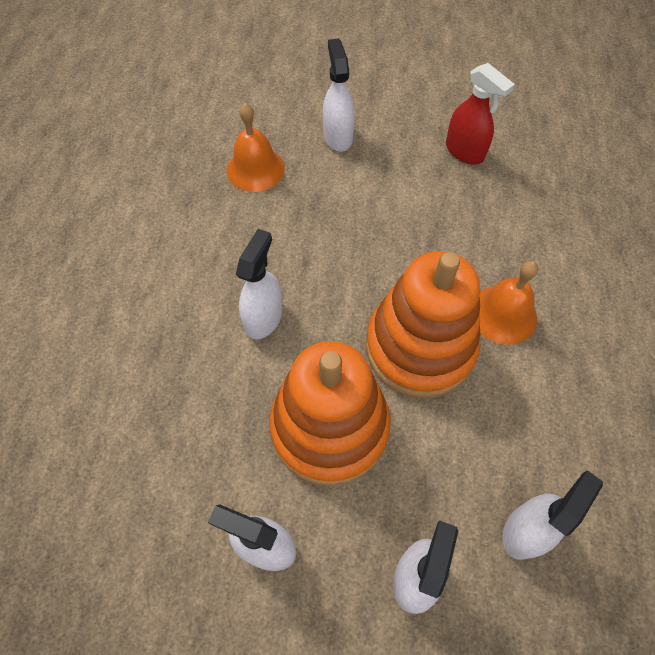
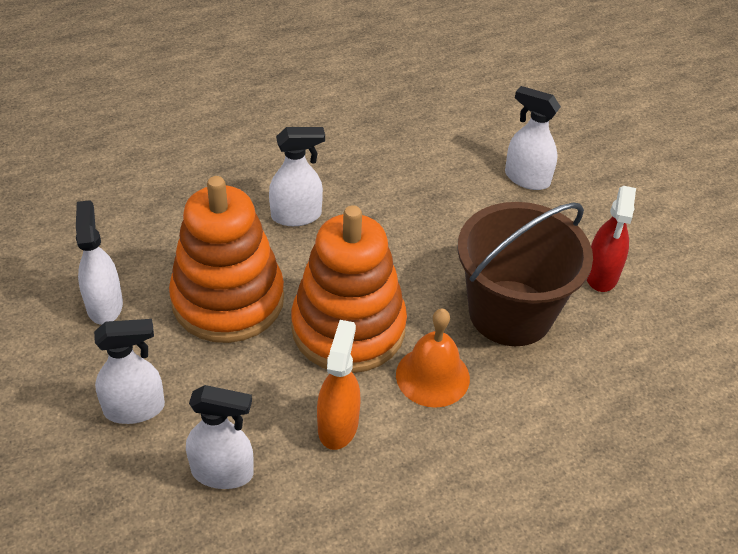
camera: 55 degrees right, 15 degrees down
orange bell [227,103,285,192] -> none
white spray bottle [323,38,355,152] -> white spray bottle turned 105 degrees counterclockwise [505,86,561,190]
none -> orange spray bottle [317,320,360,450]
none -> brown bucket [457,202,593,346]

